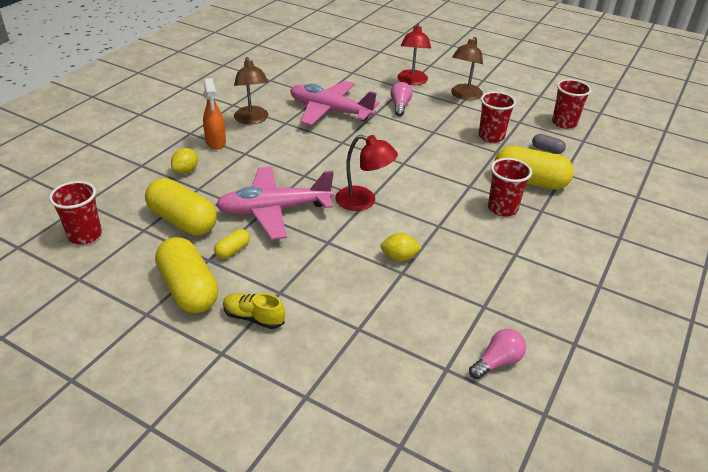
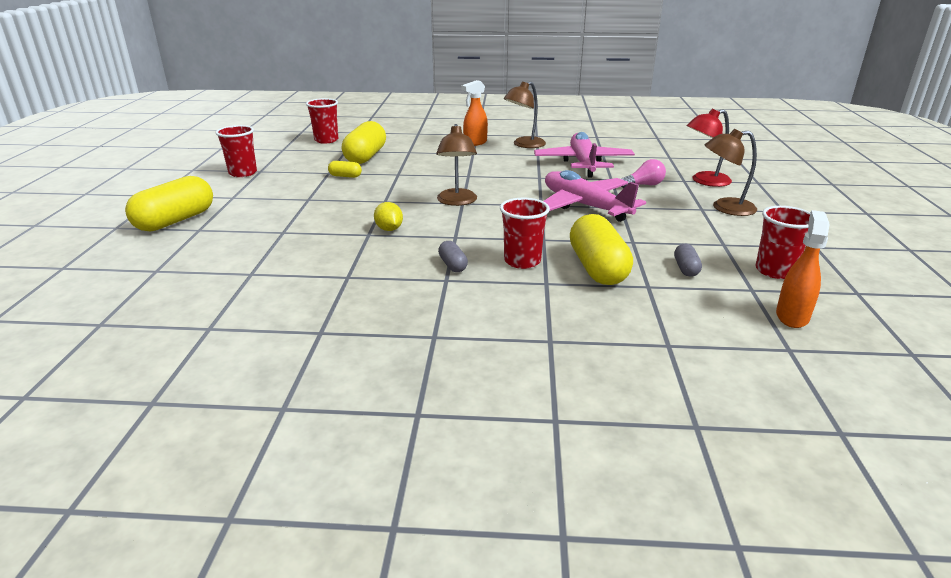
camera: 65 degrees right, 10 degrees down
yellow capsule [155,237,218,313] -> yellow capsule moved to [125,176,213,231]
yellow lemon [171,148,198,174] -> none
pink plane [216,167,334,240] -> pink plane moved to [543,170,646,222]
yellow shoe [223,293,285,329] -> none
red lamp [335,135,398,211] -> brown lamp [436,124,477,206]
pink light bulb [469,329,526,380] -> none
red cup [479,92,516,143] -> red cup moved to [216,125,257,177]
none -> grey capsule [438,241,468,272]
none -> orange spray bottle [776,210,830,328]

